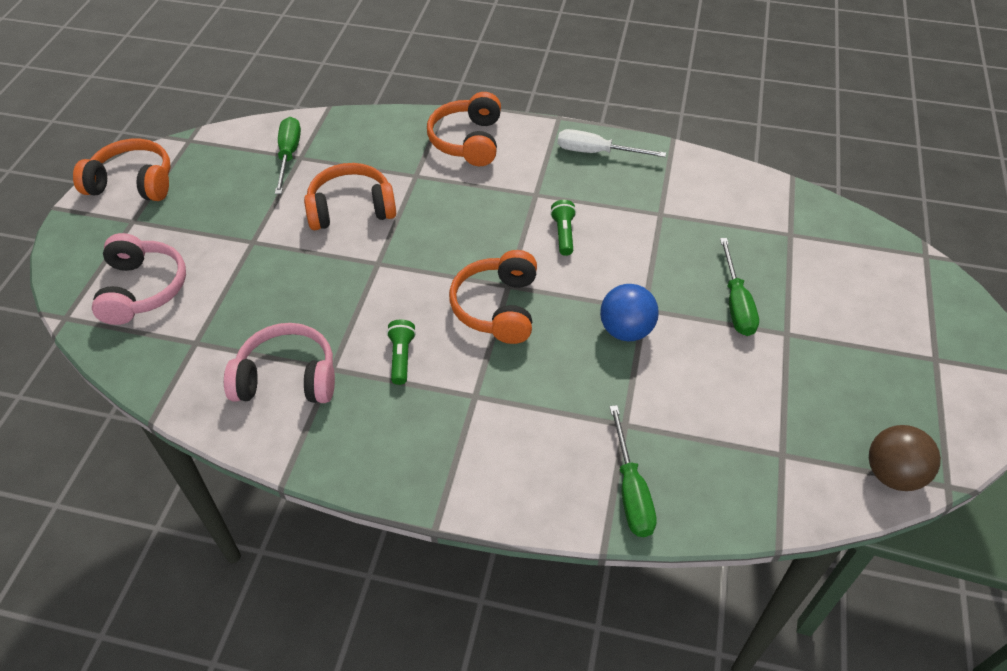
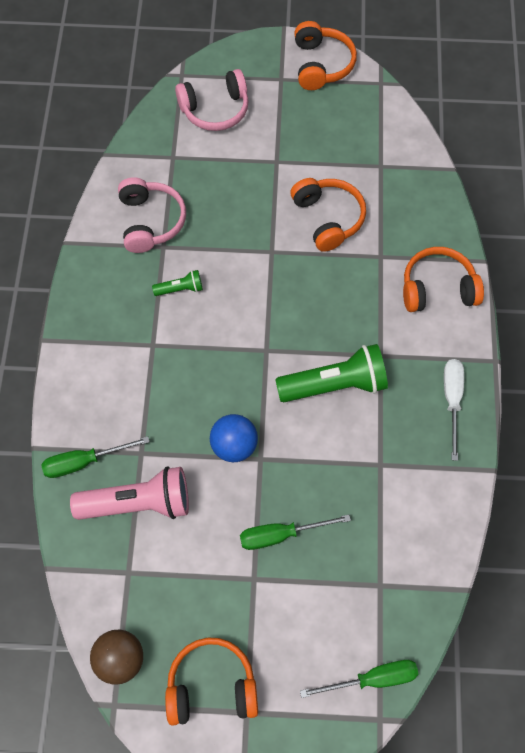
camera: 80 degrees right, 15 degrees up
green screwdriver [275,117,301,194] -> green screwdriver moved to [300,660,418,698]
orange headphones [449,250,537,344] -> orange headphones moved to [165,638,258,726]
green flashlight [550,200,576,256] -> green flashlight [275,344,388,402], size x2.10
none -> pink flashlight [70,466,189,520]

